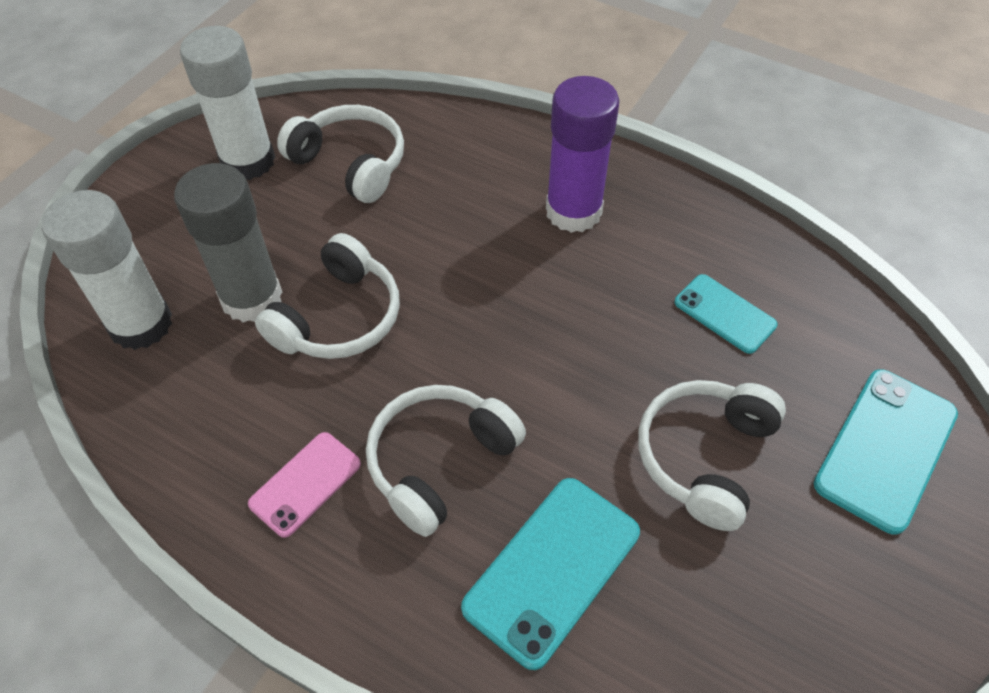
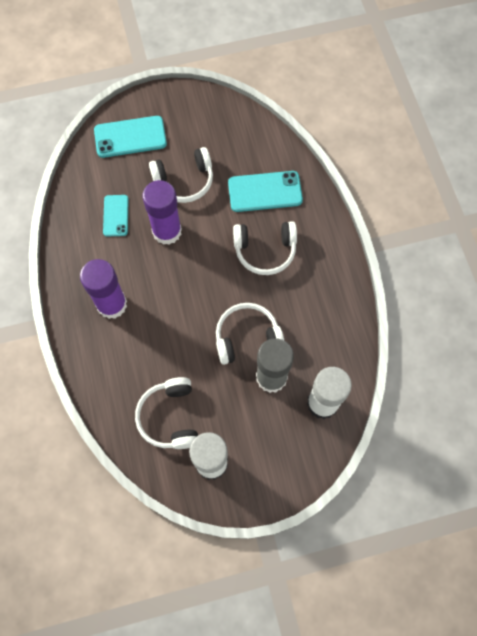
camera: 135 degrees left, 15 degrees up
pink phone [248,432,361,538] -> none
none -> purple glue stick [143,180,182,245]

